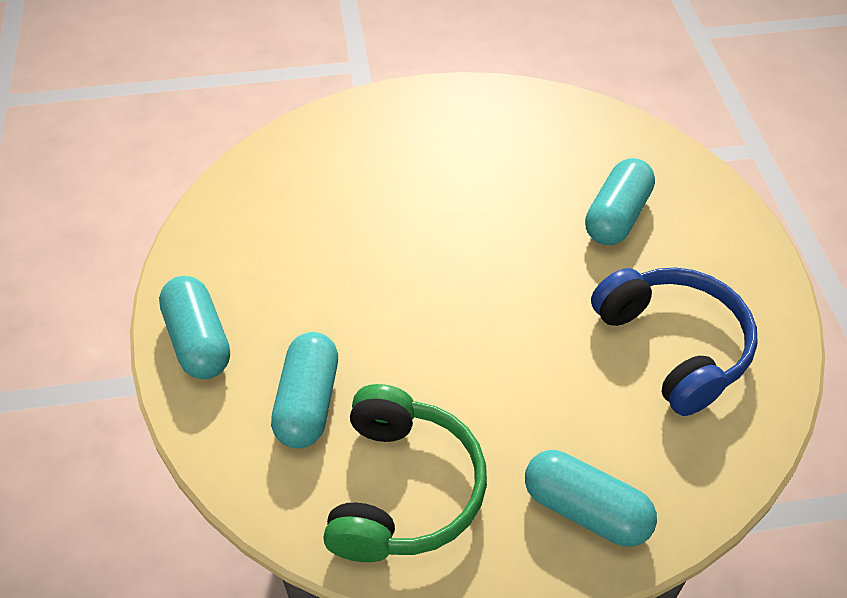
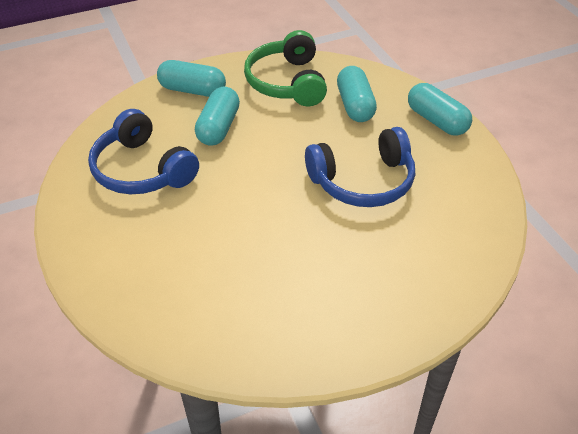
camera: 165 degrees right, 5 degrees down
turquoise capsule [585,158,655,245] -> turquoise capsule moved to [195,87,240,146]
none -> blue headphones [305,127,415,207]

